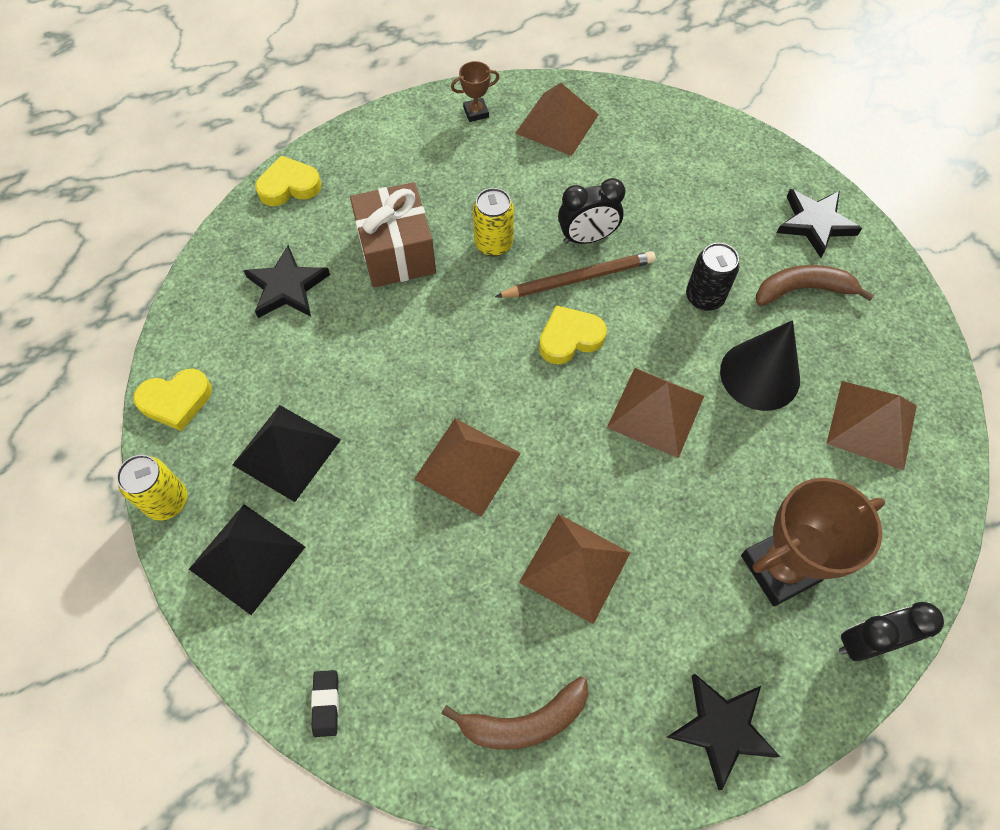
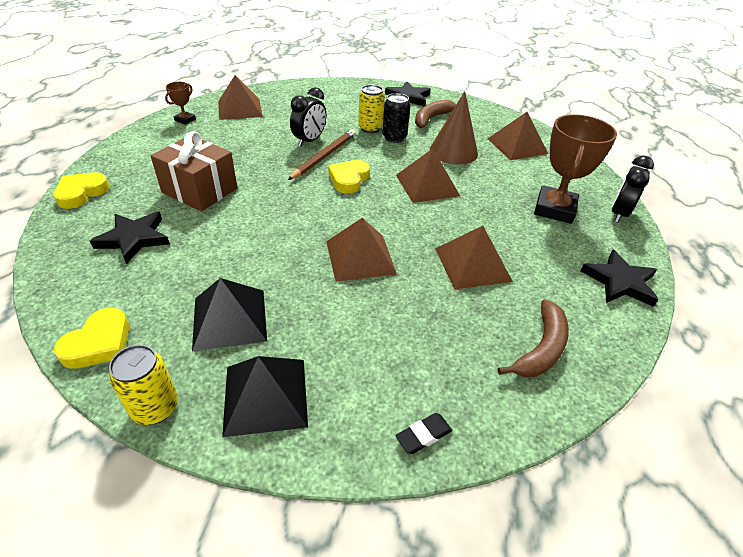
camera: 45 degrees left, 20 degrees down
black eraser [311,670,339,737] -> black eraser turned 75 degrees counterclockwise [395,413,452,454]
yellow can [473,188,514,257] -> yellow can moved to [358,85,385,133]
black cone [720,320,800,411] -> brown cone [430,91,478,165]

